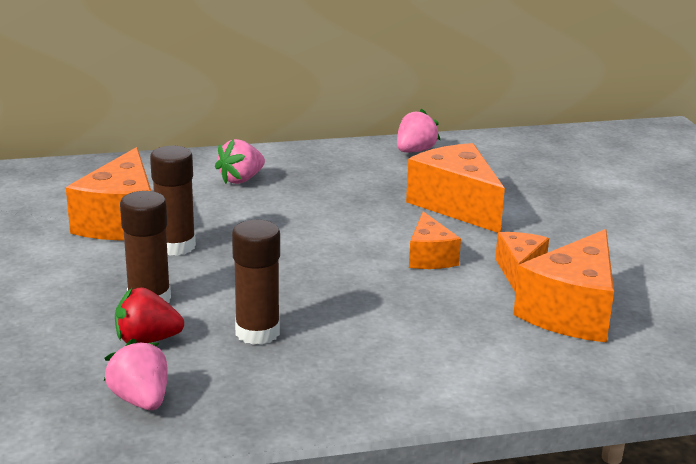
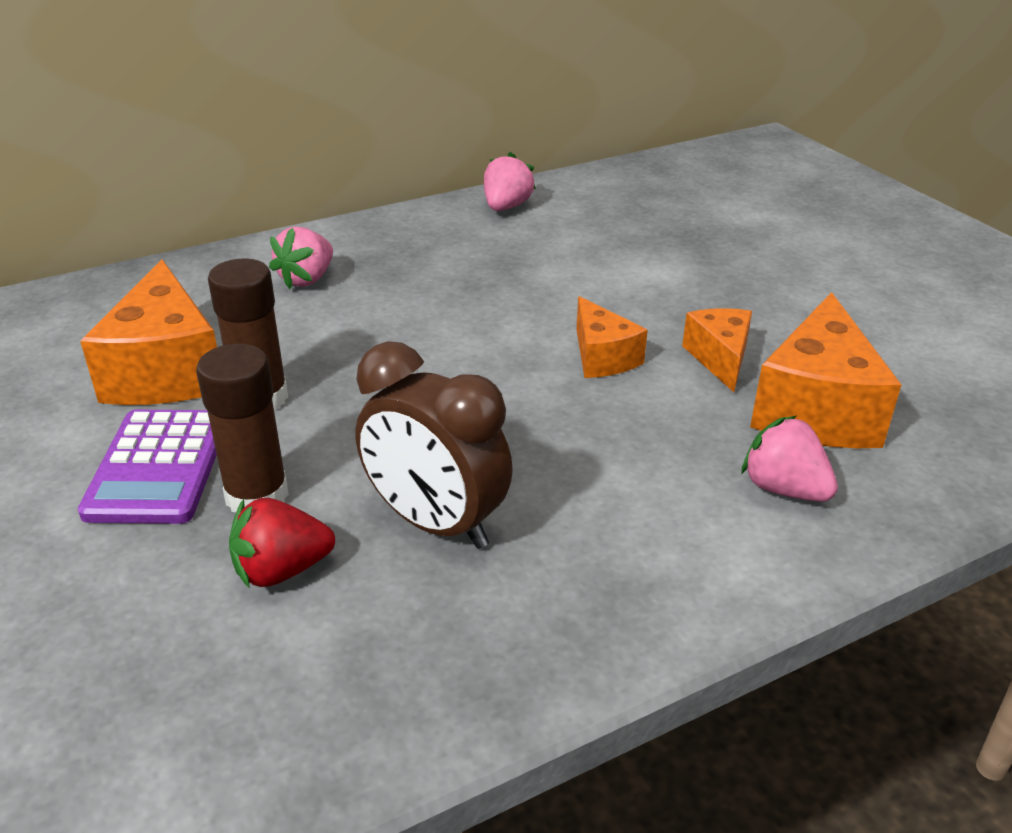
camera: 15 degrees left, 10 degrees up
pink strawberry [104,339,168,410] -> pink strawberry moved to [741,416,838,502]
brown glue stick [232,220,280,345] -> brown clock [355,341,513,549]
orange cheese [406,143,505,233] -> none
none -> purple calculator [78,410,217,524]

